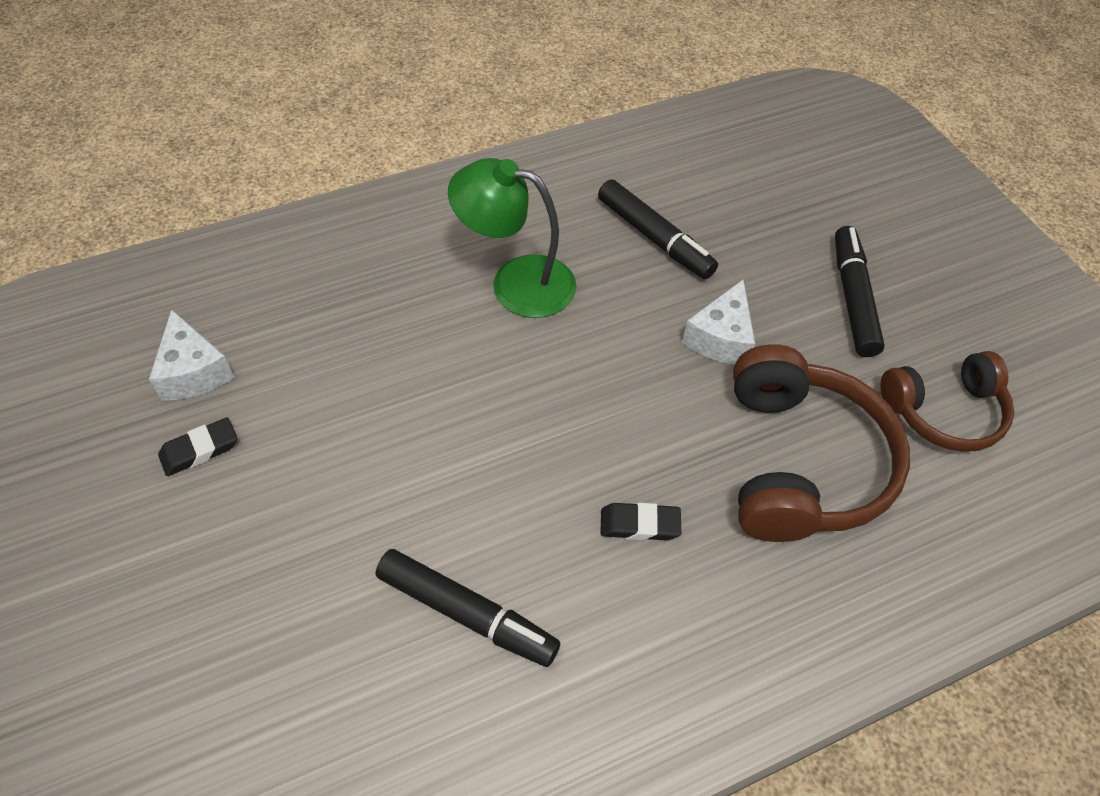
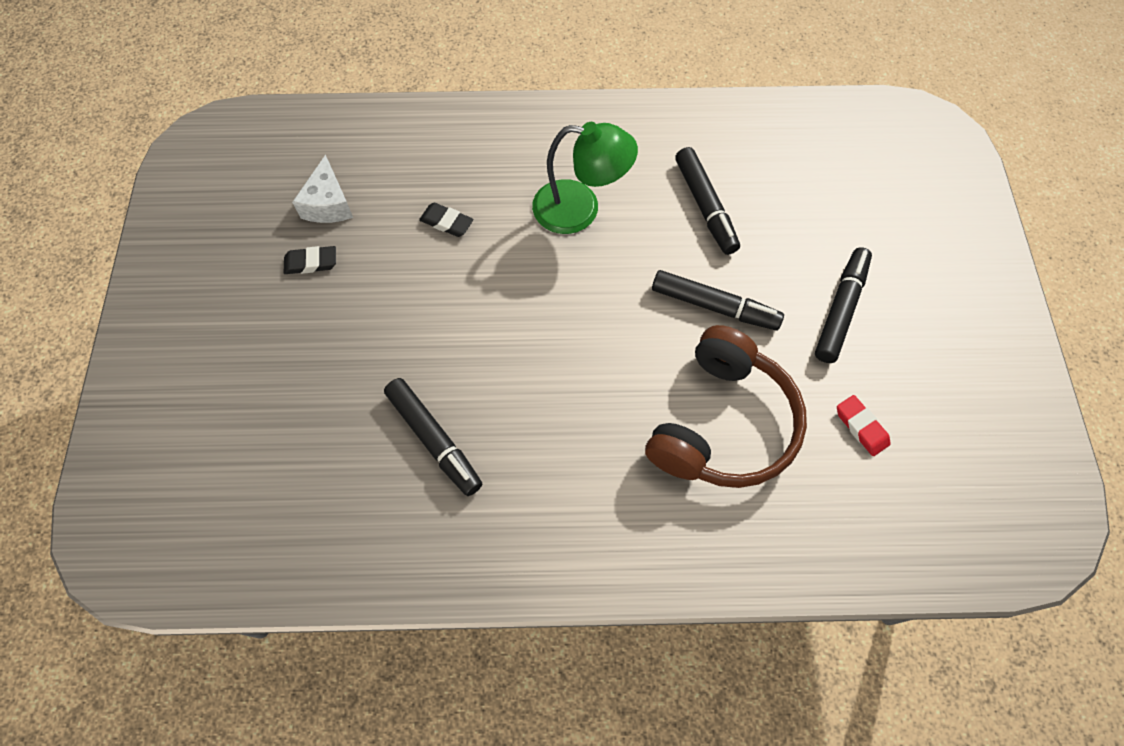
camera: 25 degrees right, 10 degrees up
green lamp [448,158,577,318] -> green lamp turned 150 degrees clockwise [532,122,638,234]
black eraser [600,503,681,540] -> black eraser moved to [419,203,473,237]
white cheese [682,279,755,365] -> black marker [652,270,784,331]
brown headphones [880,351,1014,452] -> red eraser [837,395,891,456]

